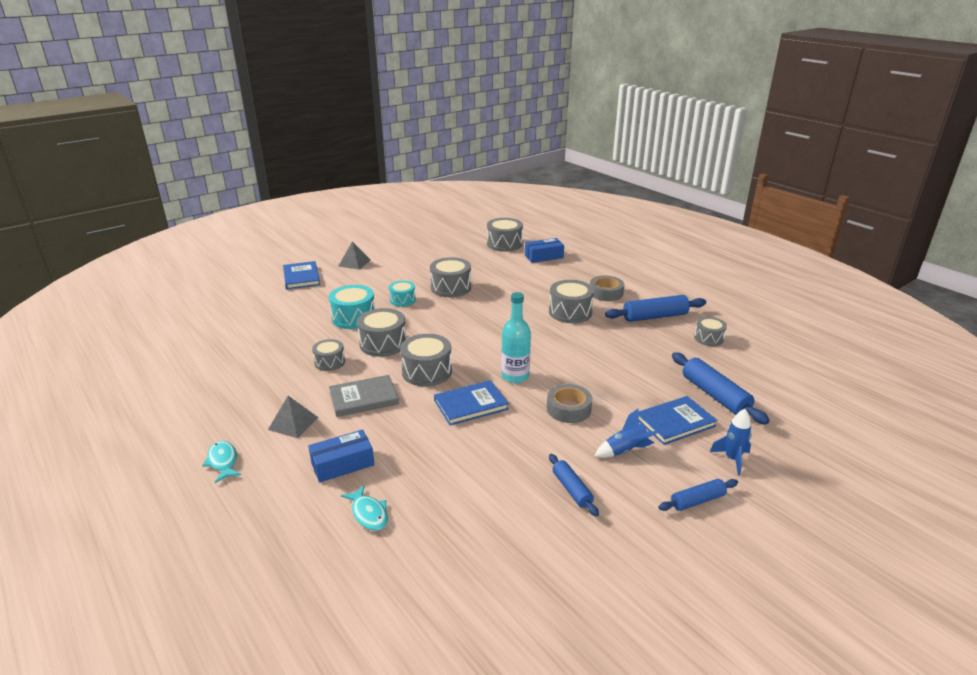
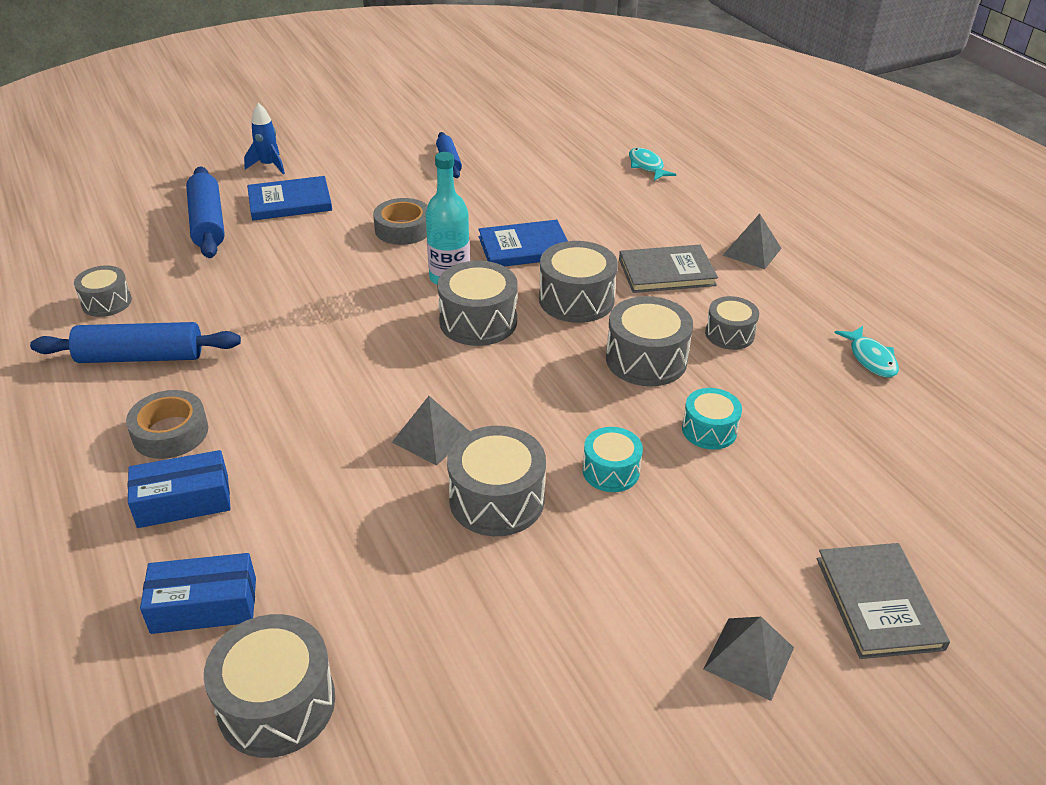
camera: 170 degrees left, 10 degrees up
turquoise fish [202,441,241,483] -> turquoise fish moved to [835,326,899,378]
blue book [283,261,320,289] -> grey book [817,543,950,659]
blue box [308,430,374,482] -> blue box moved to [128,450,231,528]
turquoise drum [329,285,375,329] -> turquoise drum [682,388,742,450], size x0.62
grey drum [549,280,594,323] -> grey drum moved to [437,261,518,346]
blue rocket [594,409,659,458] -> none
blue rolling pin [658,479,738,511] -> none
none -> grey pyramid [392,396,470,466]

